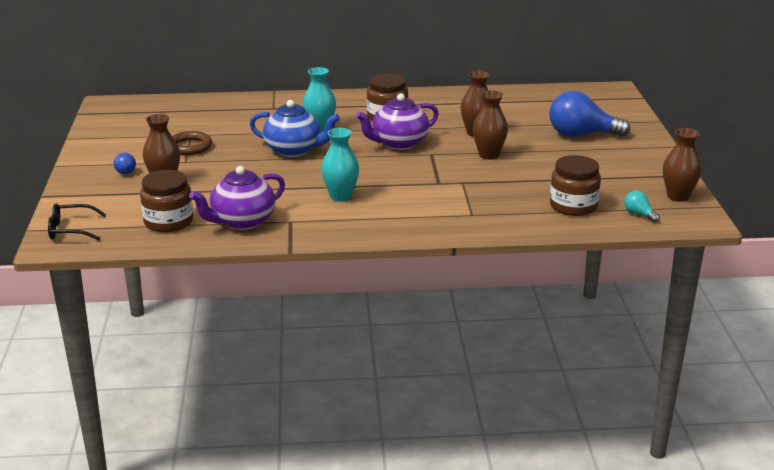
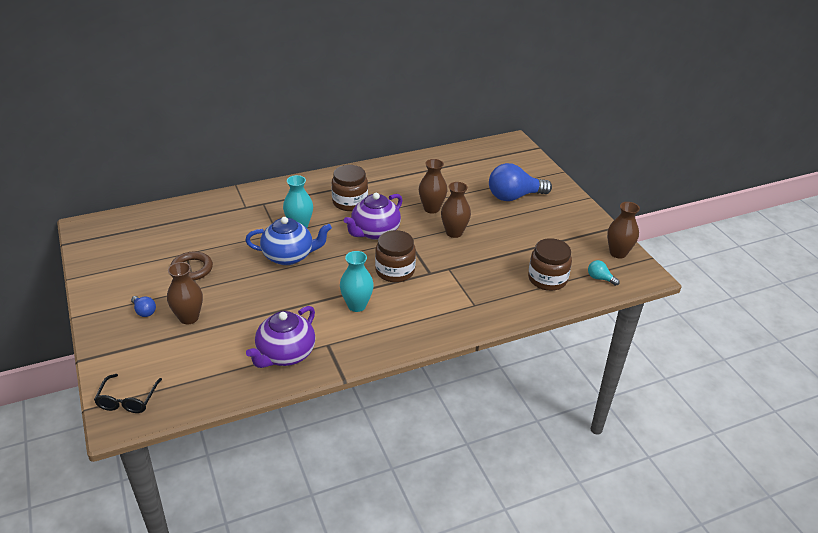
camera: 20 degrees left, 10 degrees up
black glasses [48,203,106,240] -> black glasses turned 60 degrees counterclockwise [94,374,162,413]
brown jar [140,170,193,232] -> brown jar moved to [375,230,416,282]

